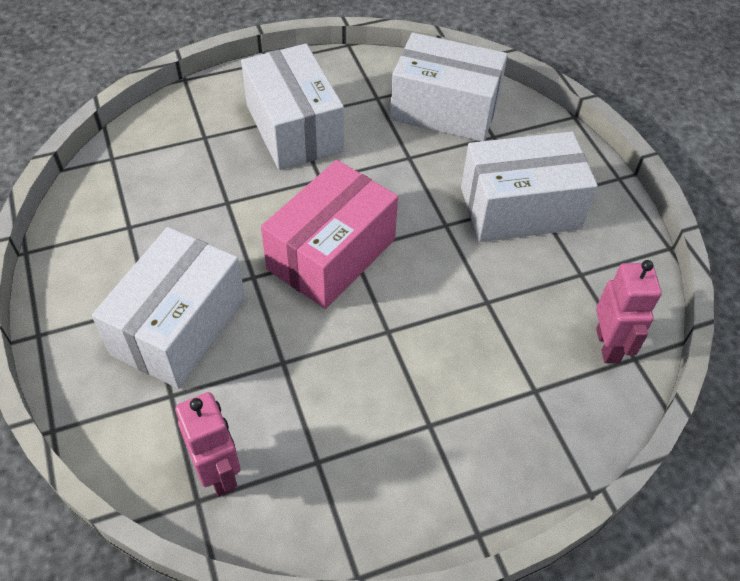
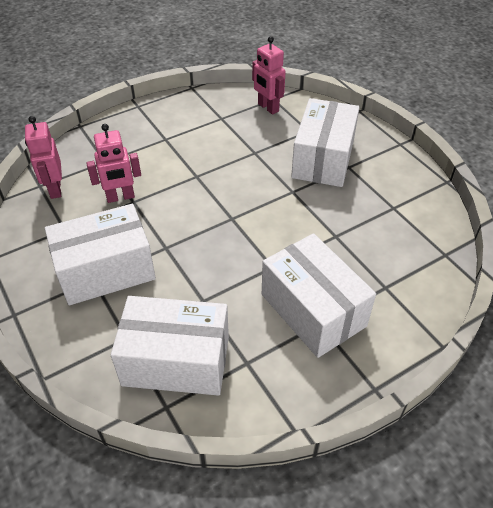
camera: 170 degrees right, 5 degrees down
pink box [261,160,398,309] -> none
none -> pink robot [86,124,141,203]

